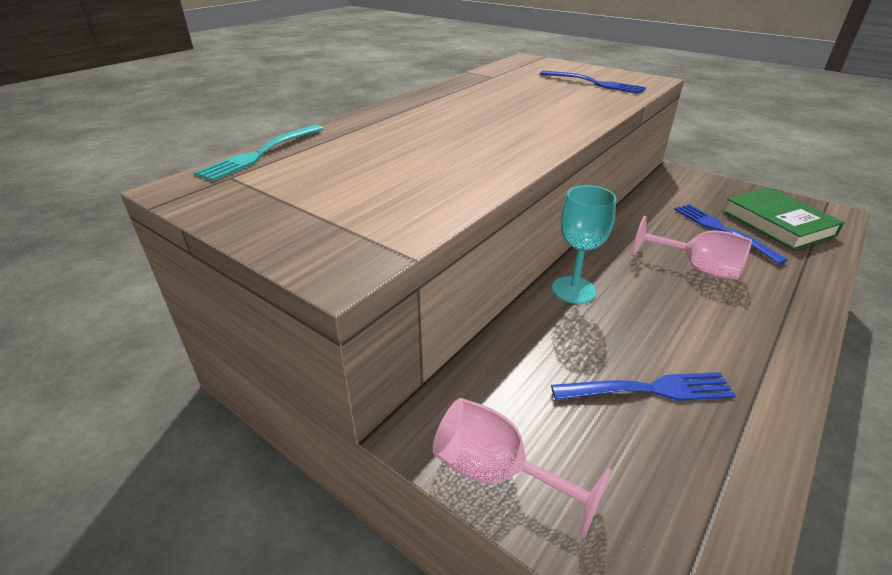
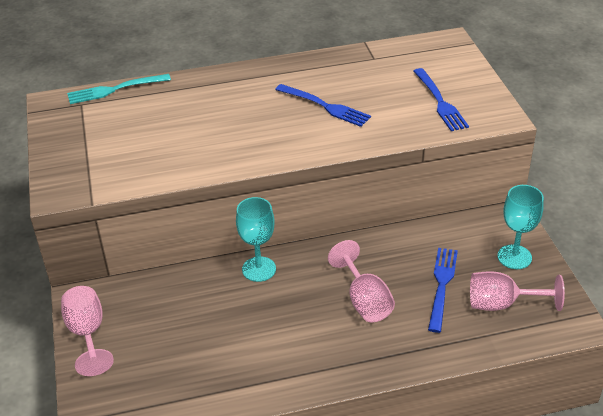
camera: 40 degrees right, 5 degrees up
blue fork [551,372,736,401] -> blue fork moved to [275,84,371,127]
green book [723,188,845,250] -> pink goblet [470,271,565,311]
none -> turquoise goblet [497,185,544,269]

